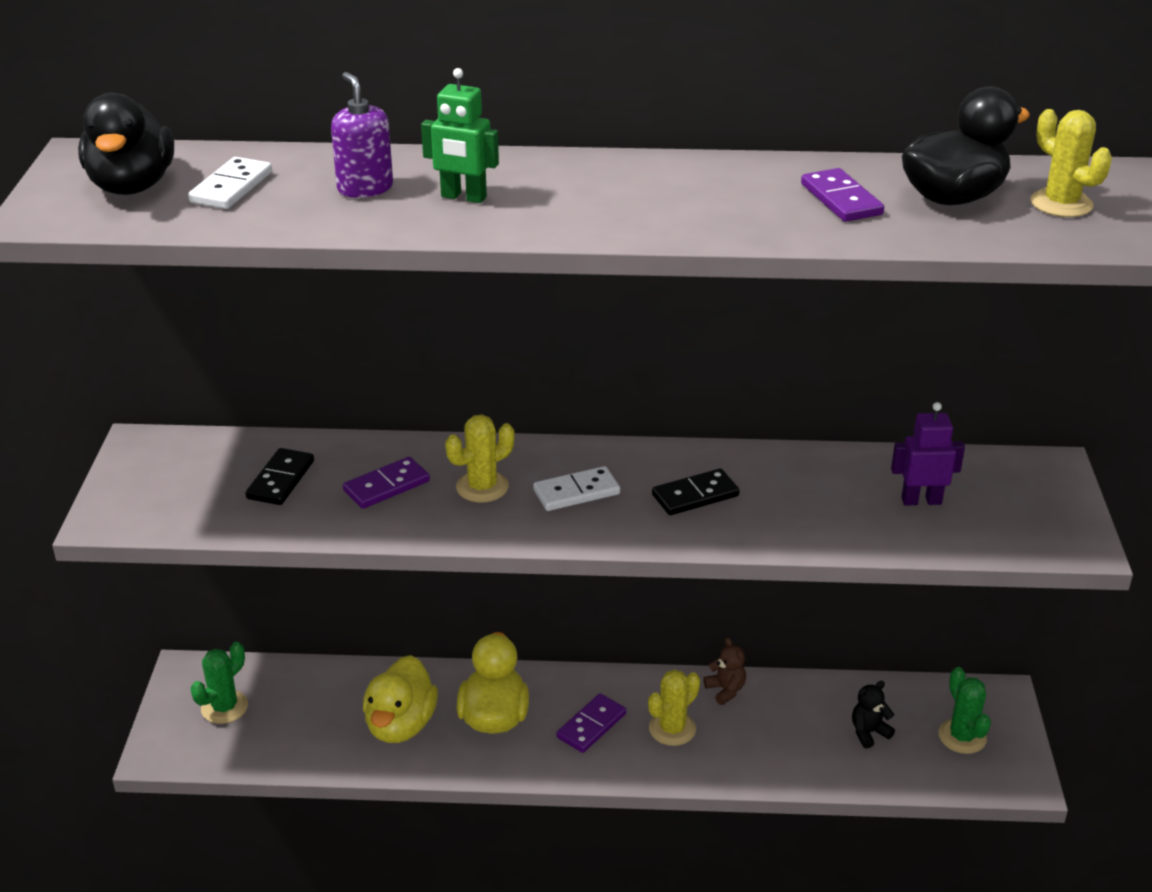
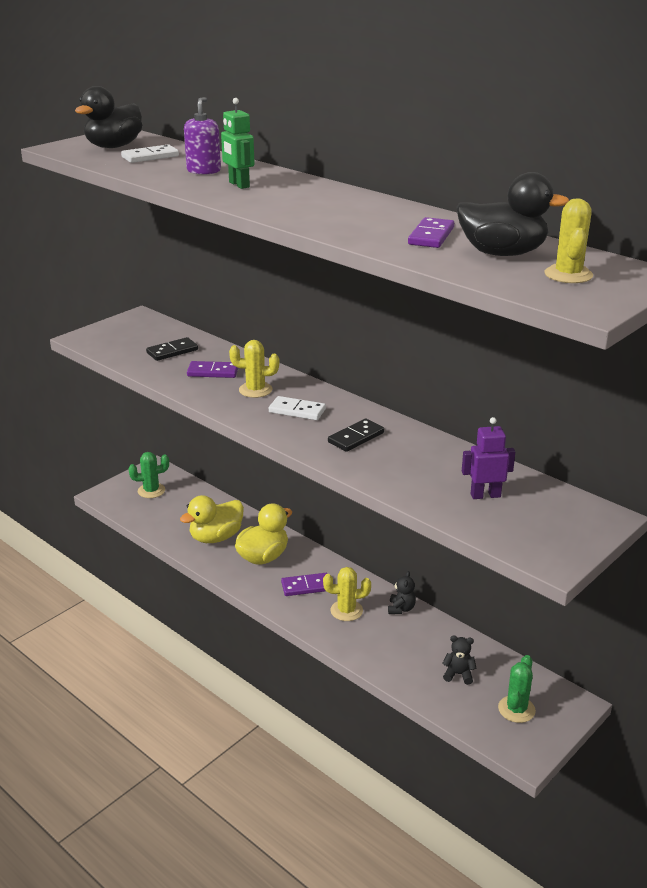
camera: 40 degrees right, 5 degrees down
black domino [652,469,740,515] -> black domino turned 60 degrees counterclockwise [328,418,384,452]
brown teddy bear [704,637,746,705] -> black teddy bear [388,571,416,614]
purple robot [891,402,965,505] -> purple robot turned 45 degrees counterclockwise [462,417,515,499]

